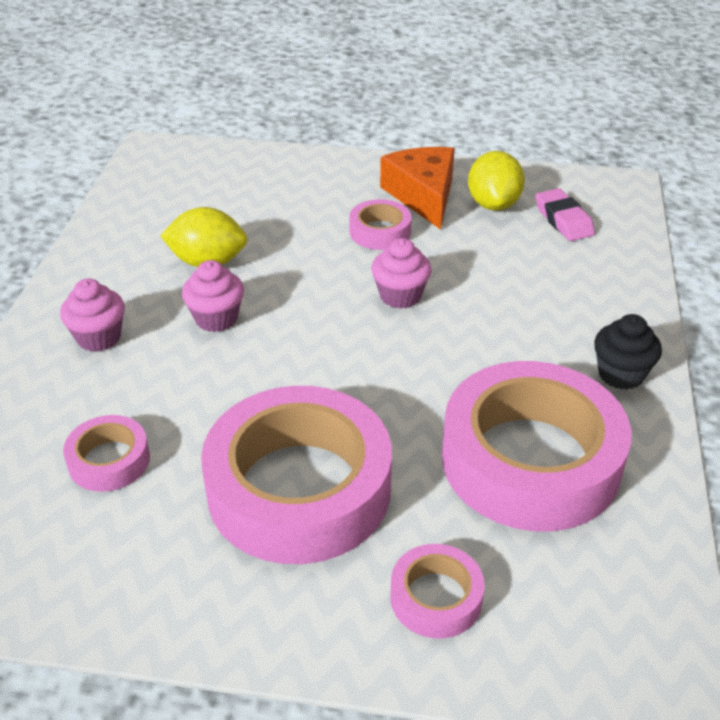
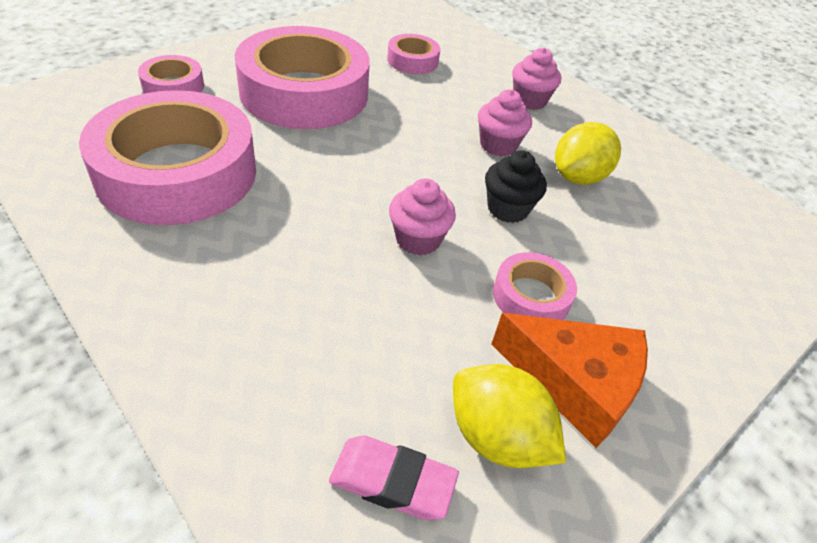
camera: 125 degrees right, 5 degrees up
black cupcake [594,314,662,390] -> black cupcake moved to [485,150,547,223]

